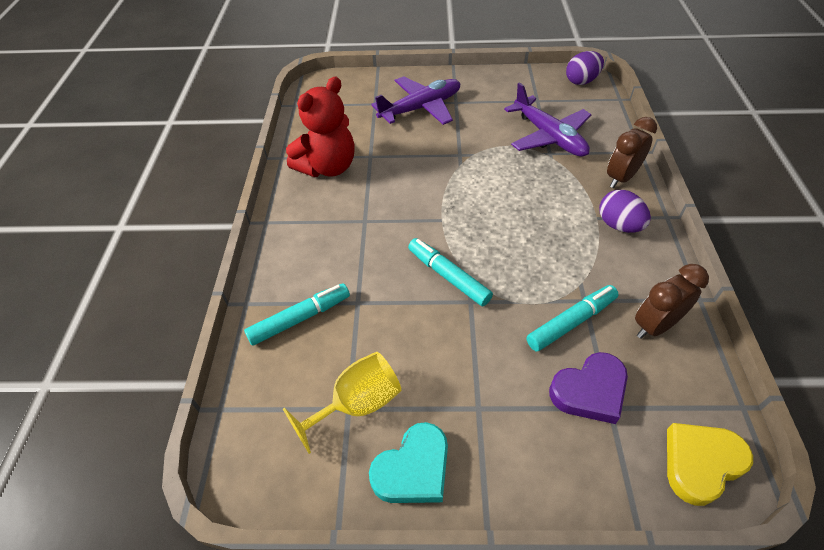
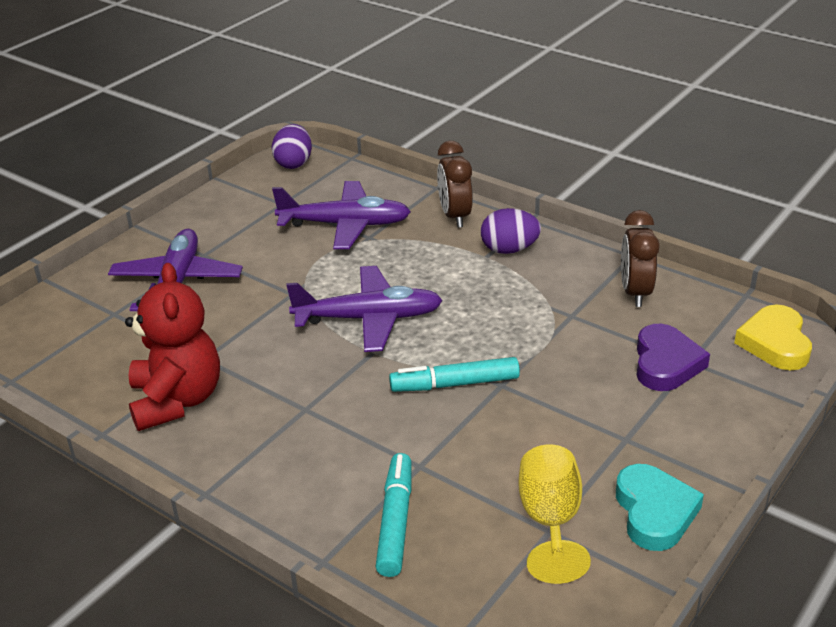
camera: 55 degrees left, 15 degrees down
turquoise marker [526,285,619,351] -> none
none -> purple plane [286,266,443,352]

